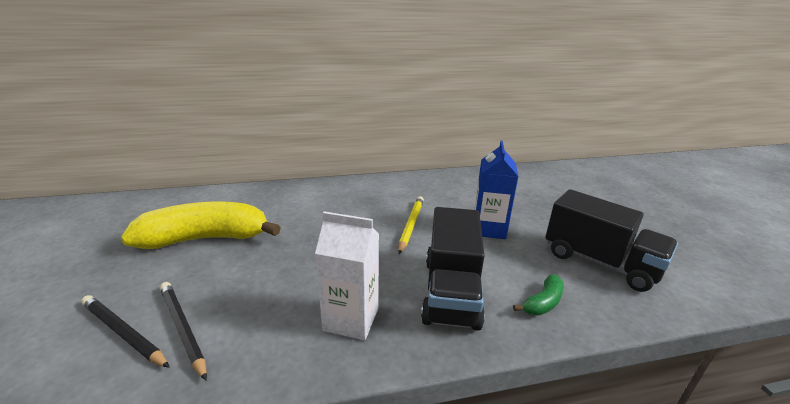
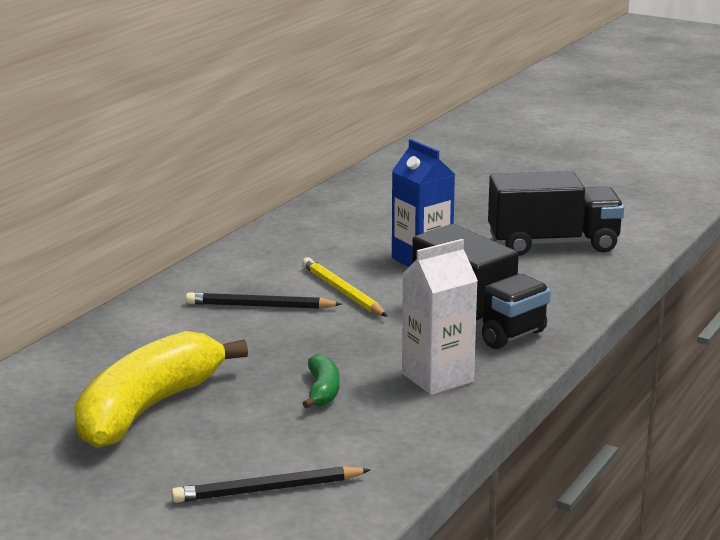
camera: 45 degrees left, 5 degrees down
black pencil [160,282,207,381] -> black pencil moved to [186,292,342,309]
green banana [513,274,564,315] -> green banana moved to [302,354,340,408]

